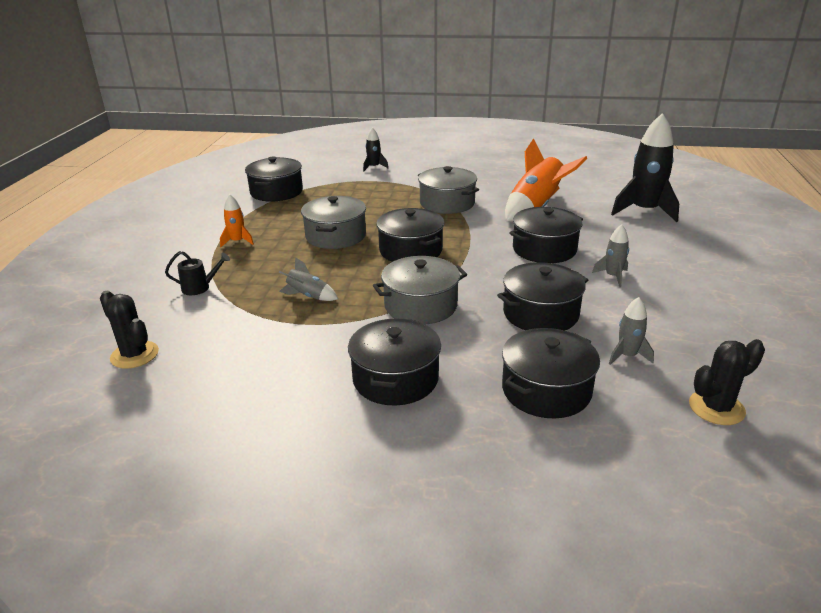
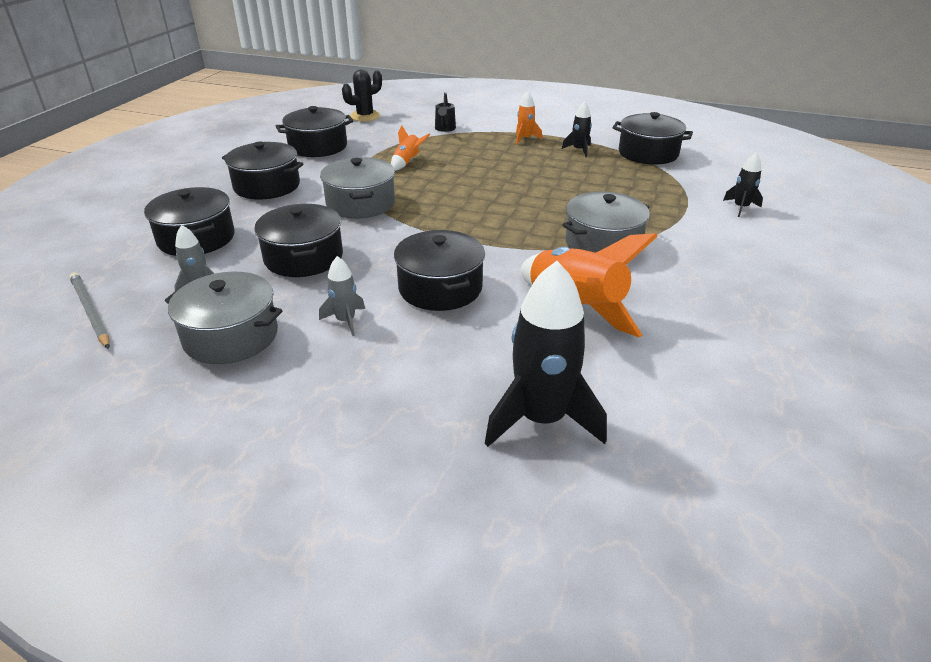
camera: 100 degrees right, 5 degrees up
grey rocket [279,257,338,301] -> orange rocket [391,126,430,171]
grey pot [301,196,366,249] -> grey pot moved to [165,272,283,364]
black pot [376,208,444,262] -> black pot moved to [276,106,354,157]
black cactus [689,339,765,425] -> grey pencil [69,272,110,349]
none -> black rocket [562,101,592,157]

